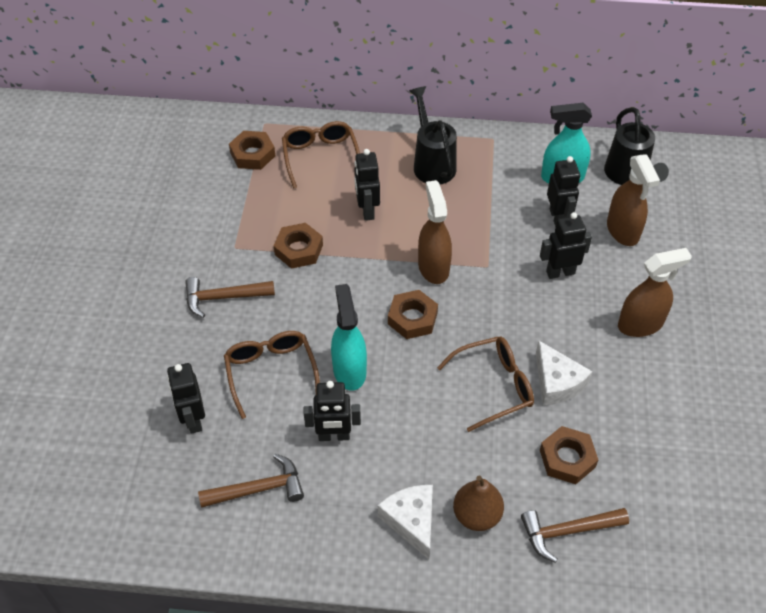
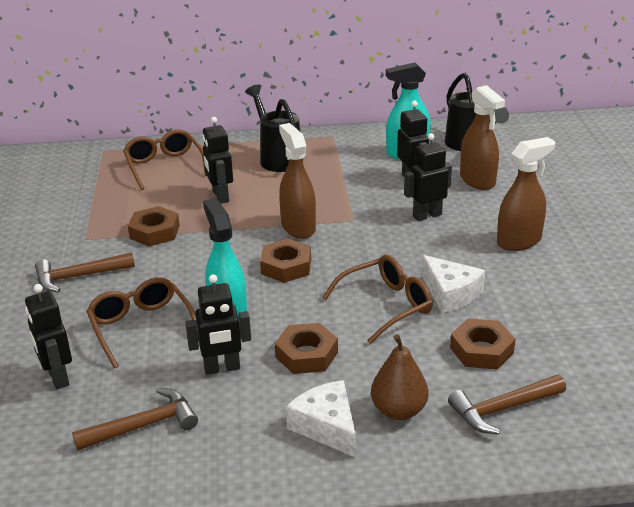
camera: 10 degrees left, 20 degrees down
brown nut [229,131,275,170] -> brown nut moved to [275,323,338,374]

